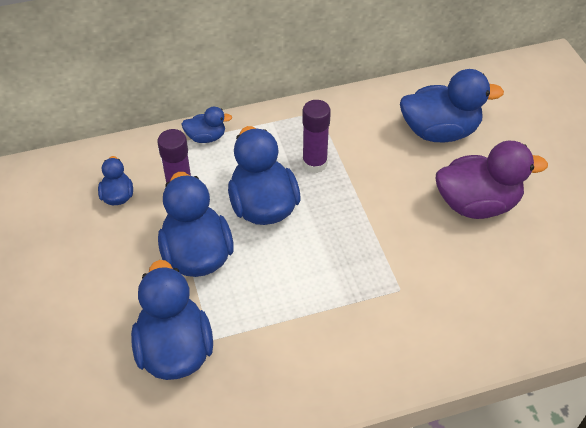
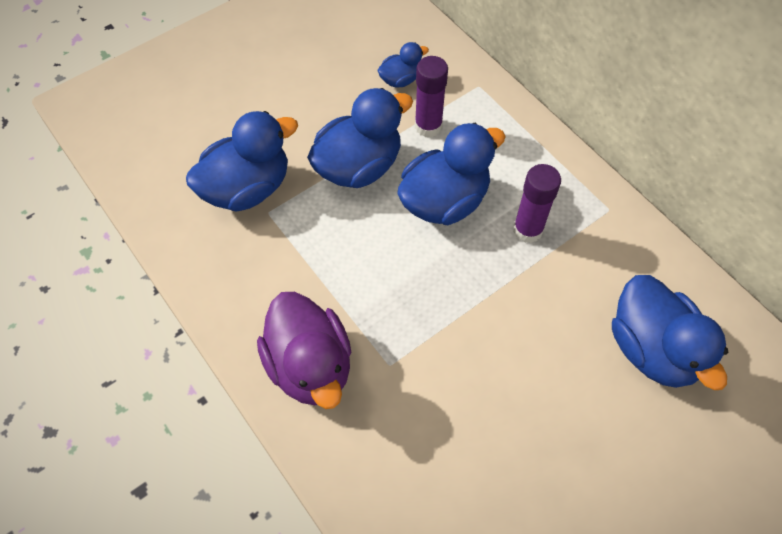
camera: 70 degrees right, 10 degrees up
blue duck [181,107,232,143] -> none
purple duck [436,141,548,219] -> purple duck moved to [257,292,351,409]

